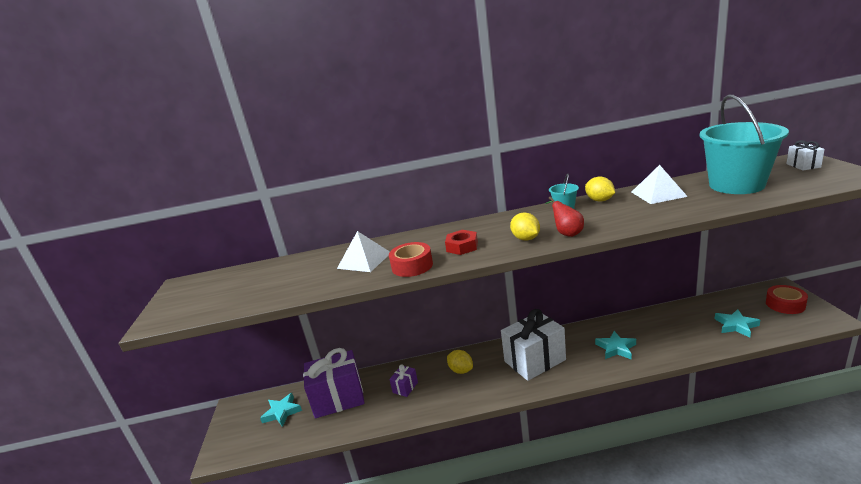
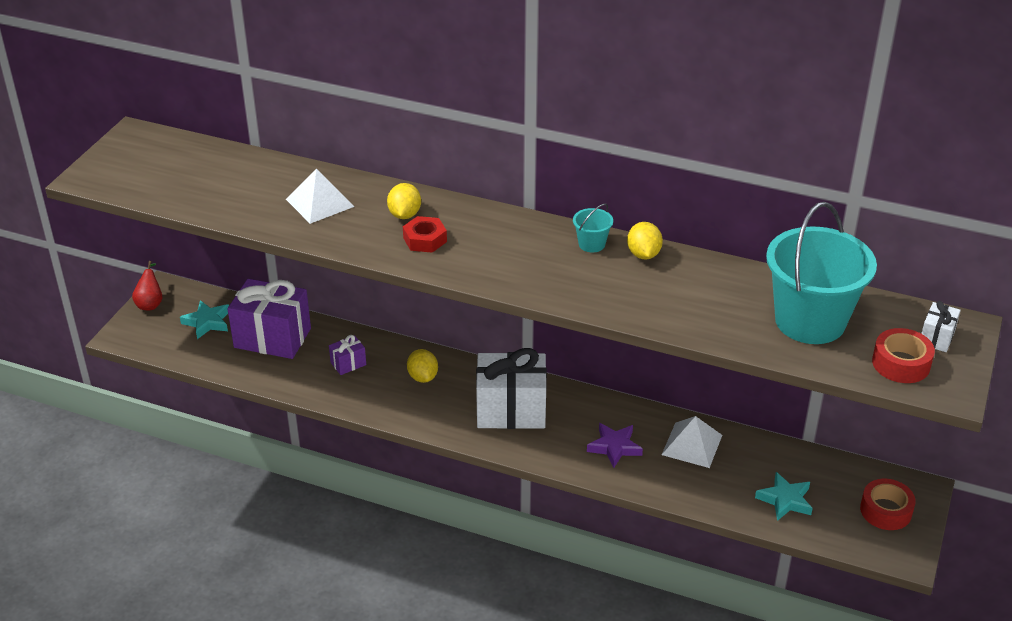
camera: 25 degrees right, 15 degrees up
red tape [389,242,433,277] -> red tape moved to [872,328,935,383]
yellow lemon [510,212,540,241] -> yellow lemon moved to [387,183,421,219]
red pear [545,197,584,237] -> red pear moved to [132,261,162,310]
turquoise star [595,331,636,360] -> purple star [587,423,643,468]
white pyramid [632,165,688,204] -> white pyramid moved to [662,416,722,468]

